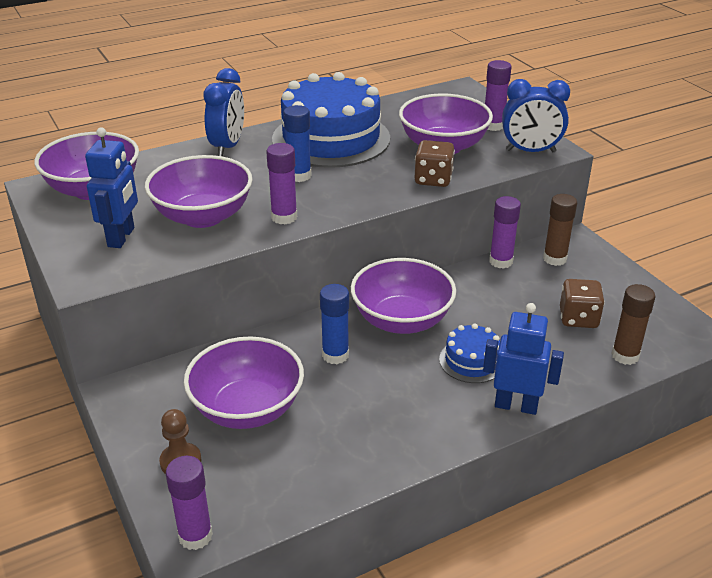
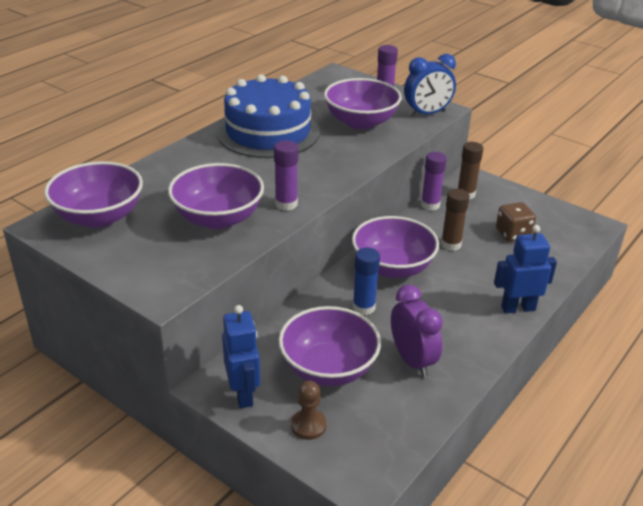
camera: 25 degrees left, 0 degrees up
blue robot [85,128,138,248] -> blue robot moved to [222,305,260,408]
purple glue stick [166,456,213,550] -> none
blue clock [203,68,244,156] -> none
blue glue stick [284,105,312,182] -> none
brown dice [415,140,455,187] -> none
blue cake [439,323,500,383] -> none
brown glue stick [611,284,656,365] -> brown glue stick moved to [441,189,470,251]
none -> purple clock [391,285,443,377]

